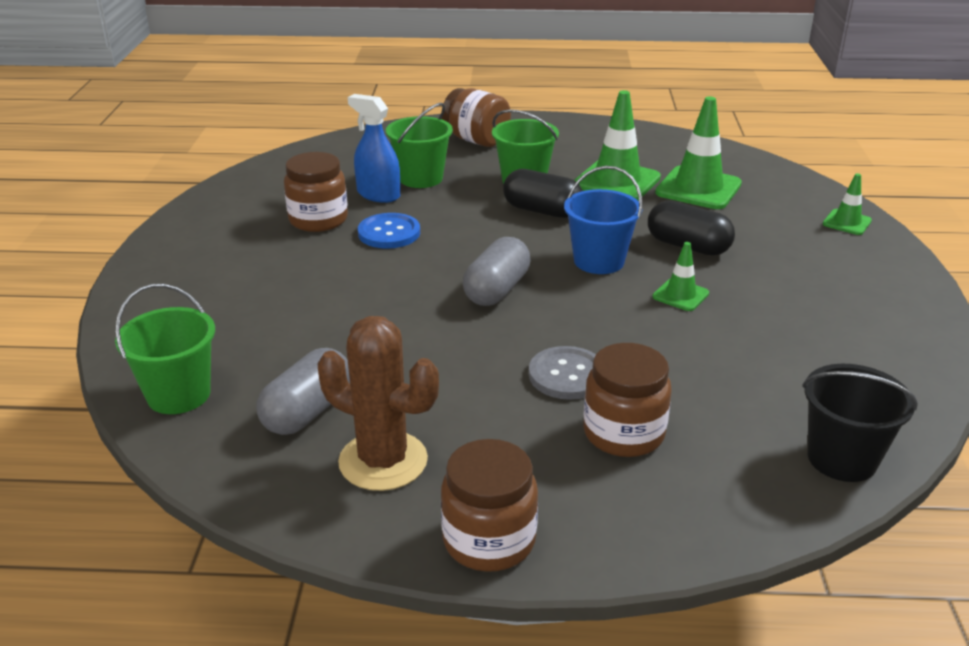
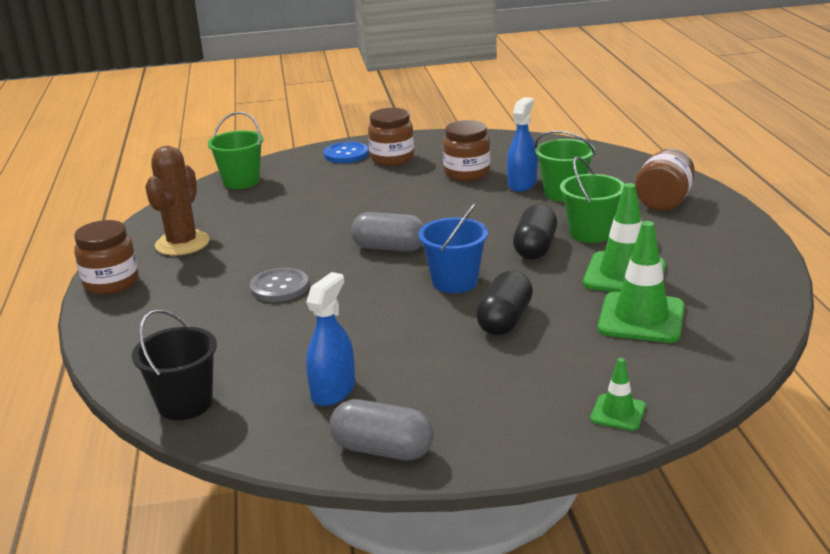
camera: 80 degrees right, 5 degrees down
grey capsule [257,348,350,435] -> grey capsule moved to [330,399,434,461]
blue button [358,213,420,249] -> blue button moved to [324,142,369,163]
brown jar [583,343,672,457] -> brown jar moved to [368,108,414,166]
green traffic cone [652,242,709,311] -> none
none -> blue spray bottle [306,272,355,406]

